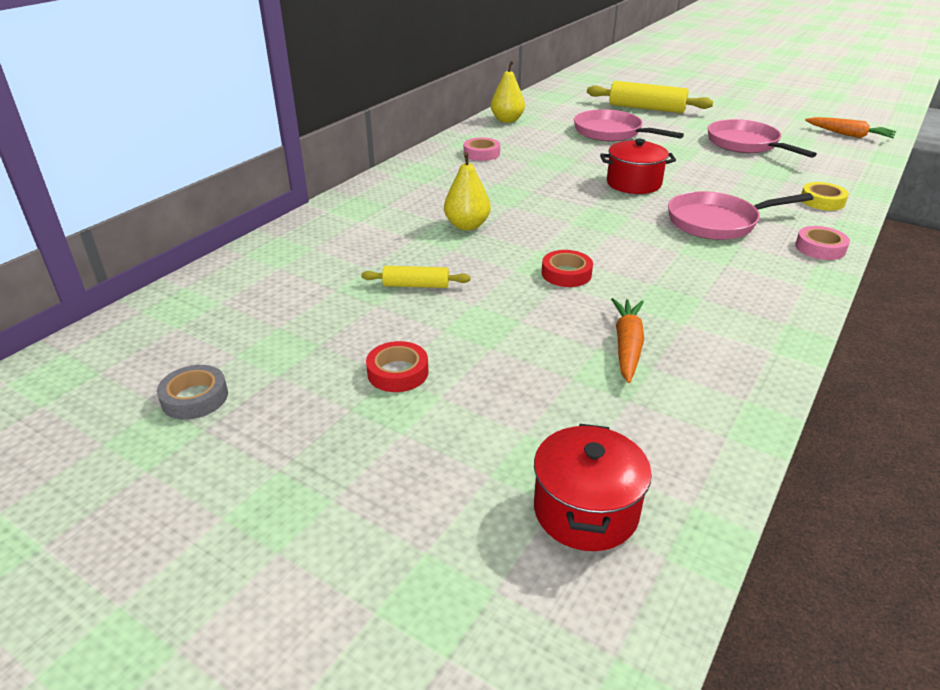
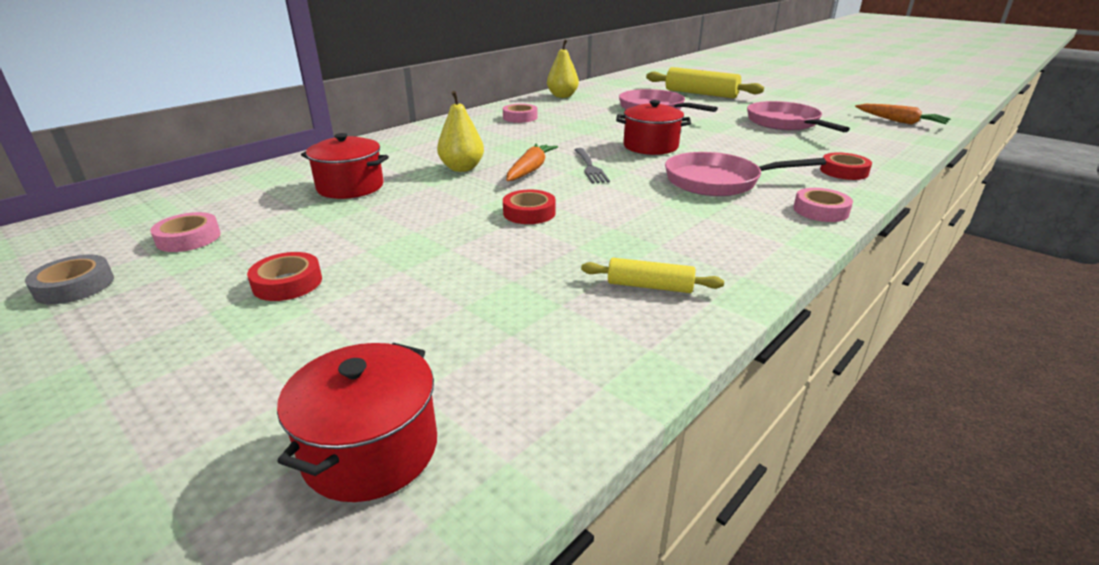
camera: 10 degrees right, 5 degrees down
yellow rolling pin [361,266,470,288] -> yellow rolling pin moved to [581,258,724,293]
orange carrot [611,298,644,383] -> orange carrot moved to [506,143,558,181]
yellow tape [801,182,849,211] -> red tape [820,152,872,180]
none -> pink tape [150,212,221,252]
none -> red pot [301,133,389,199]
none -> grey fork [574,148,610,183]

